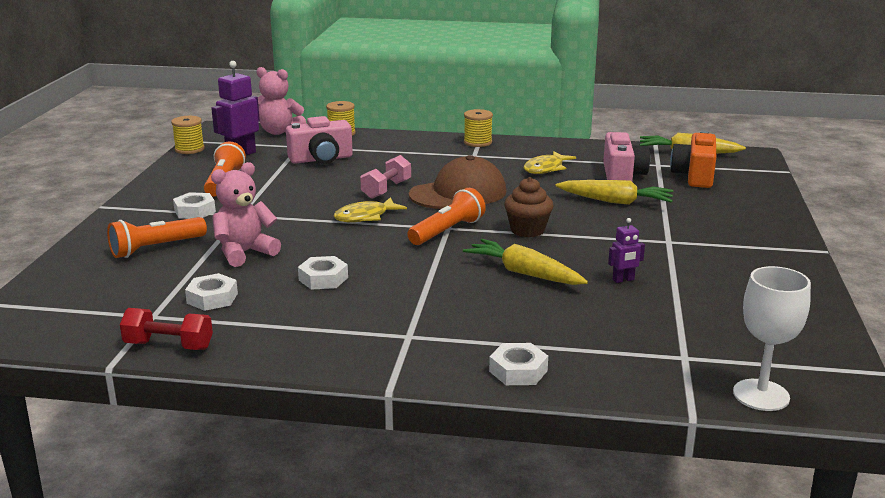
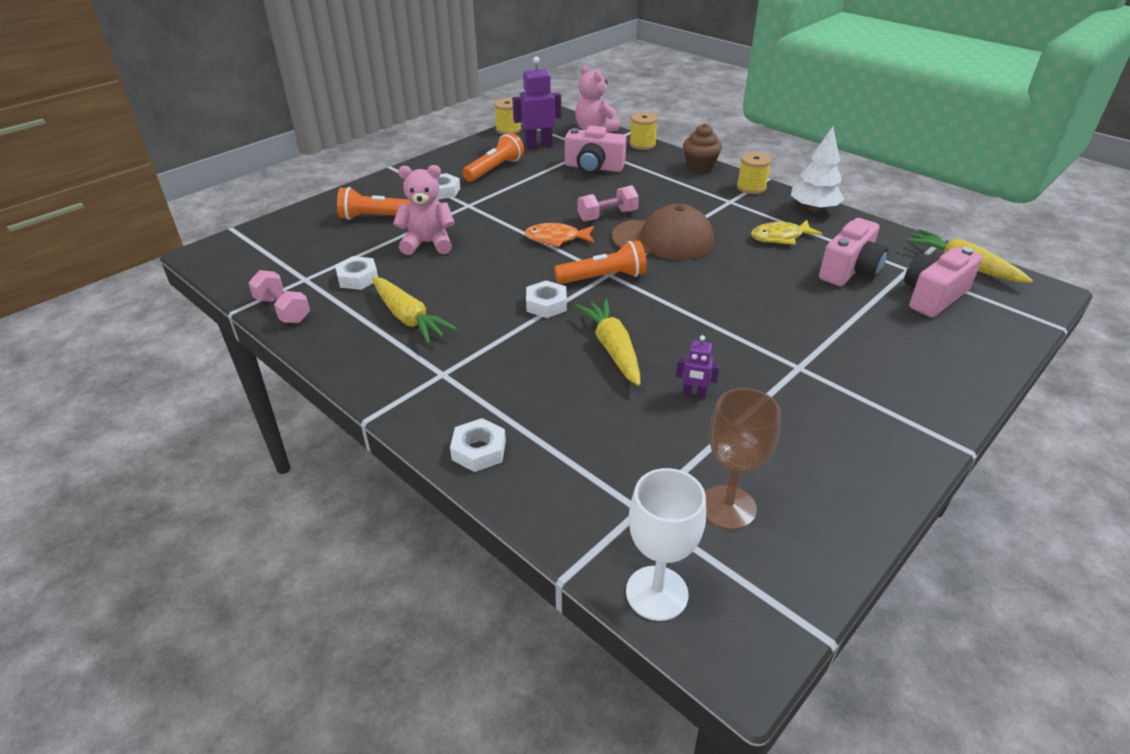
camera: 35 degrees right, 15 degrees up
red dumbbell [120,308,213,350] -> pink dumbbell [248,270,310,323]
white nut [298,256,348,290] -> white nut moved to [526,280,567,318]
yellow fish [334,197,407,222] -> orange fish [524,223,594,247]
brown cupcake [504,177,554,237] -> brown cupcake moved to [683,124,722,173]
yellow carrot [555,180,673,205] -> yellow carrot moved to [372,277,457,344]
orange camera [670,130,716,188] -> pink camera [904,247,983,317]
none -> brown goblet [705,388,781,530]
none -> white tree [791,127,845,212]

